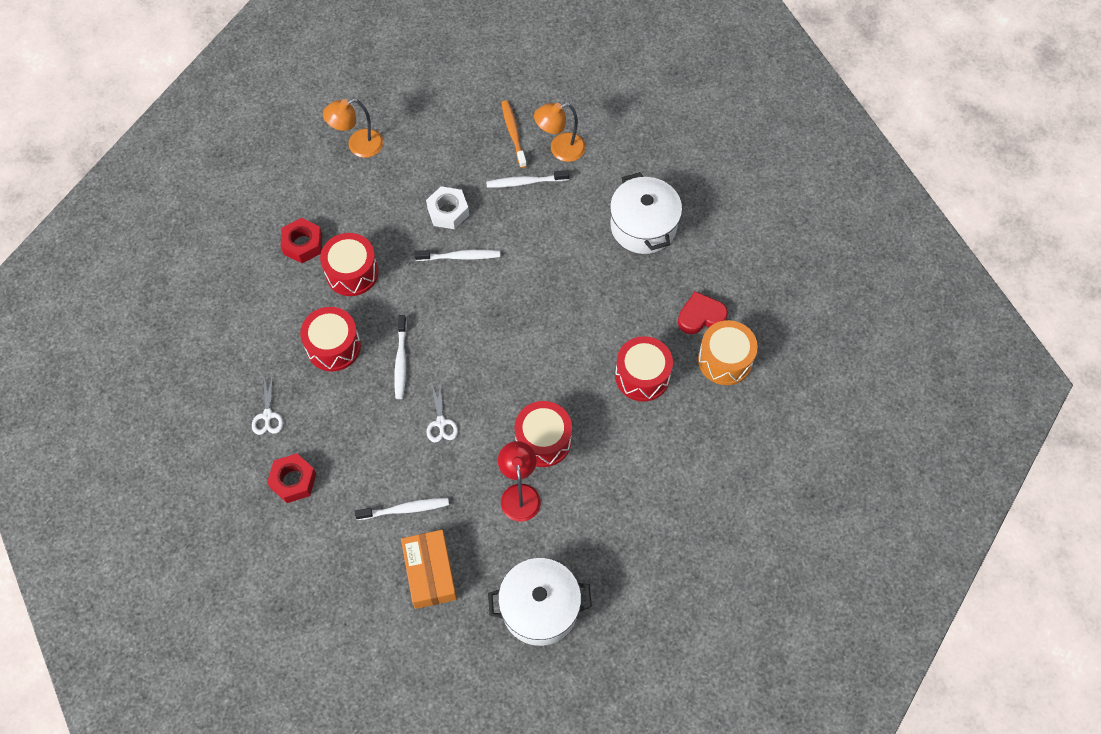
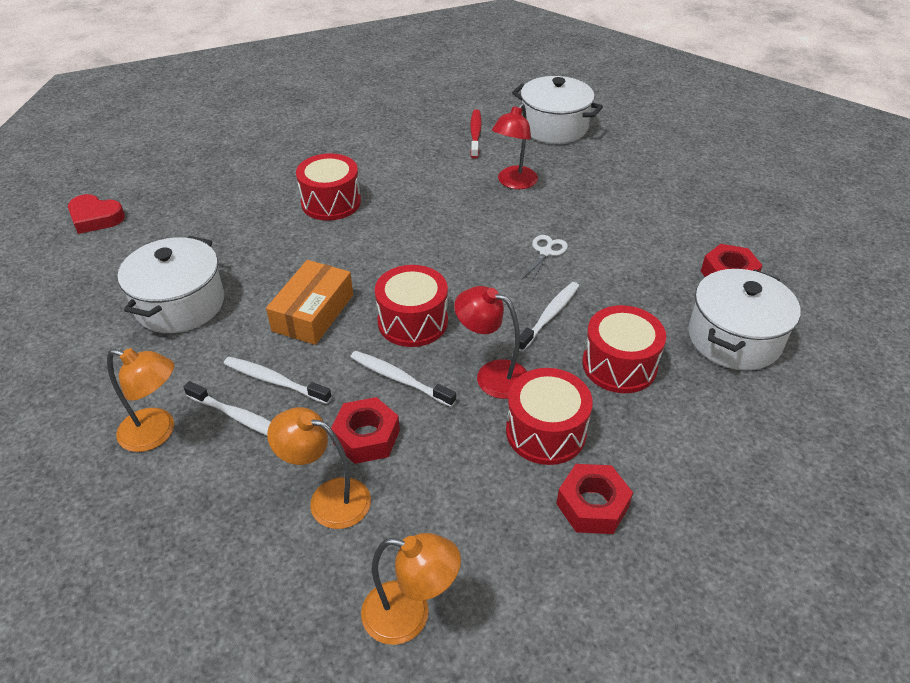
camera: 145 degrees left, 20 degrees down
white scissors [252,374,283,435] -> white pot [689,269,801,370]
white toothbrush [355,498,449,520] -> white toothbrush moved to [224,357,332,404]
orange box [401,530,457,609] -> orange box moved to [266,260,353,345]
white nut [426,186,469,229] -> red nut [331,397,400,464]
orange toothbrush [502,100,527,168] -> none
red drum [515,401,572,467] -> red drum moved to [375,265,448,347]
red heart [678,291,728,334] -> red heart moved to [68,194,125,234]
orange drum [698,320,758,385] -> none
none -> orange lamp [267,407,371,529]
none -> red lamp [454,286,527,399]
none -> red toothbrush [470,109,482,159]

